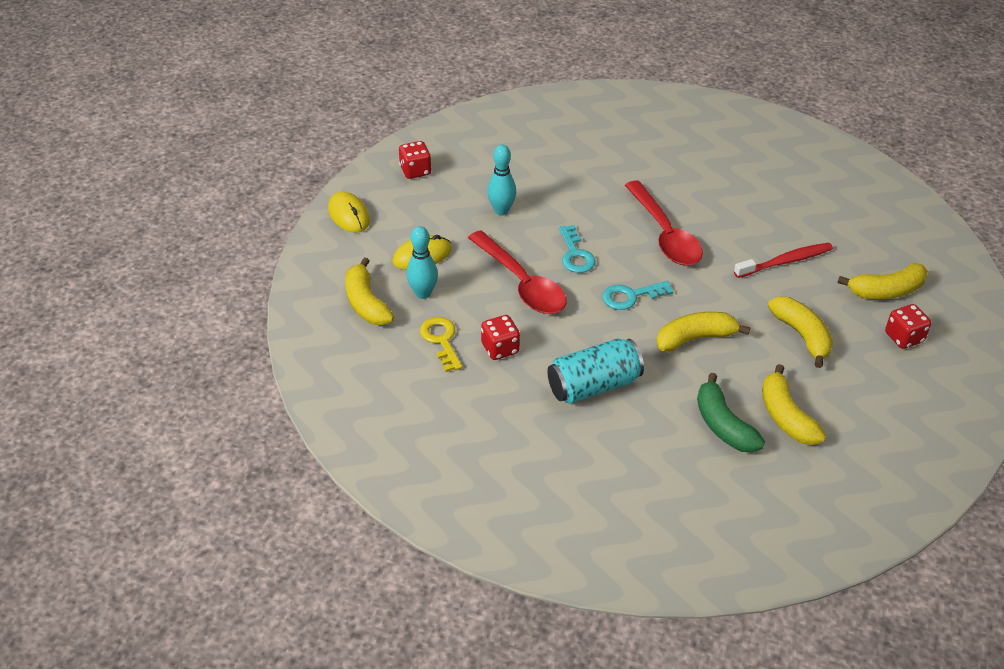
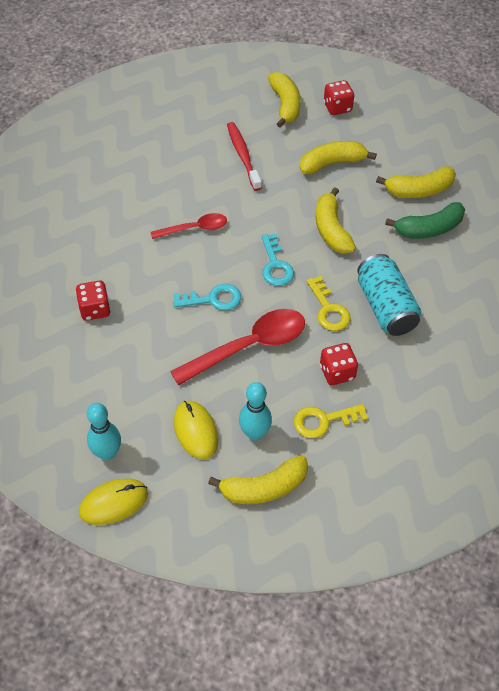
camera: 85 degrees left, 10 degrees up
red dice [399,141,432,179] -> red dice moved to [75,281,110,321]
turquoise bowling pin [487,144,516,215] -> turquoise bowling pin moved to [87,403,121,461]
red spoon [625,181,703,266] -> red spoon [151,213,227,239], size x0.58
none -> yellow key [307,276,351,331]

